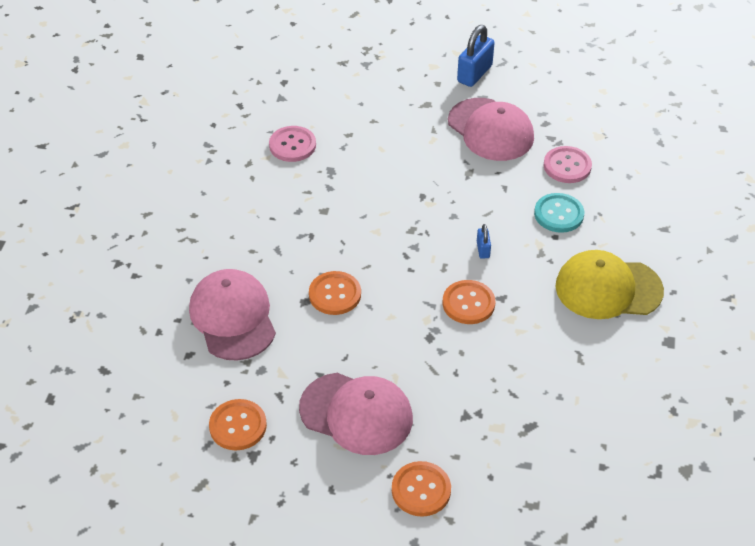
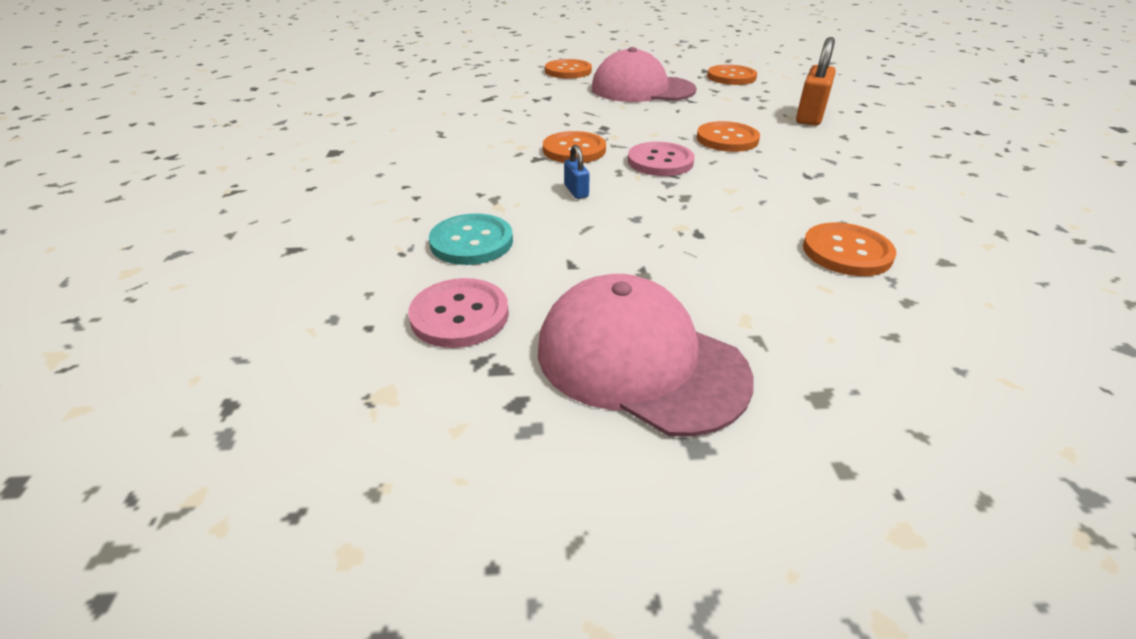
camera: 165 degrees right, 10 degrees down
pink cap [189,269,276,361] -> orange padlock [796,37,836,126]
pink button [269,126,316,162] -> pink button moved to [628,142,695,176]
blue padlock [457,25,495,87] -> none
yellow cap [556,250,664,319] -> none
none -> orange button [803,223,896,276]

